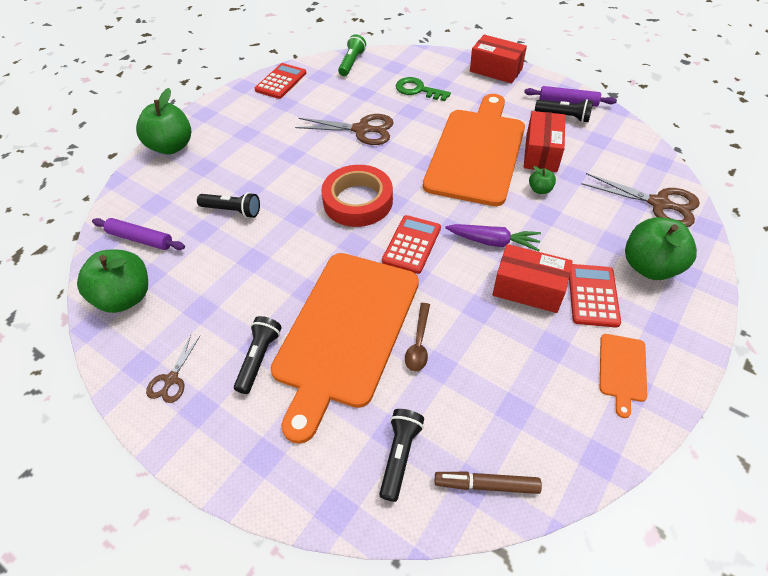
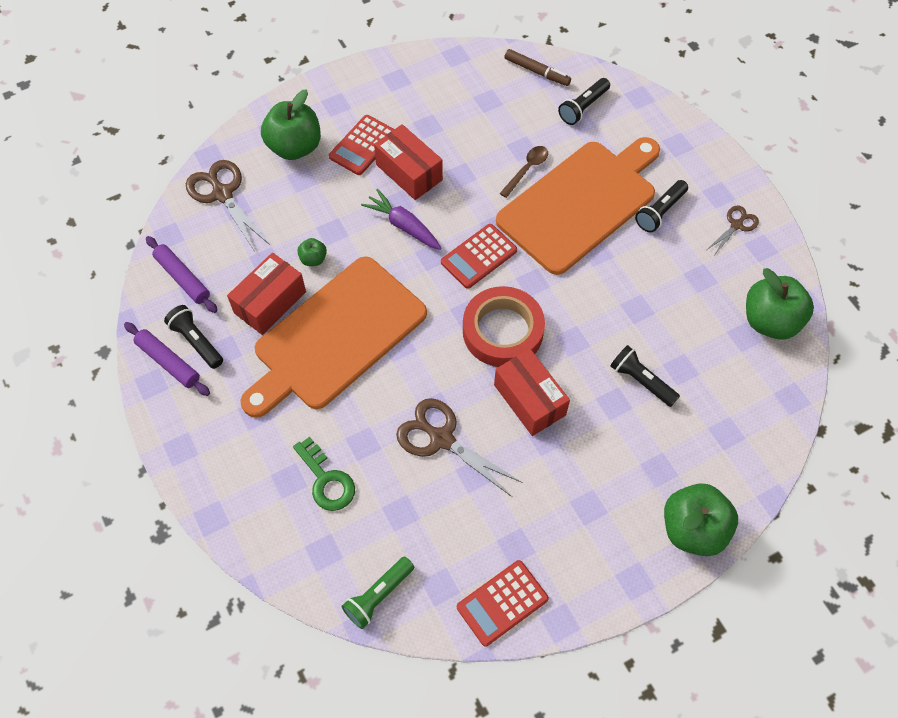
camera: 155 degrees left, 10 degrees up
purple rolling pin [92,218,185,250] -> purple rolling pin moved to [146,236,218,313]
red box [470,35,527,83] -> red box moved to [494,349,570,436]
orange cutting board [600,334,647,418] -> none

